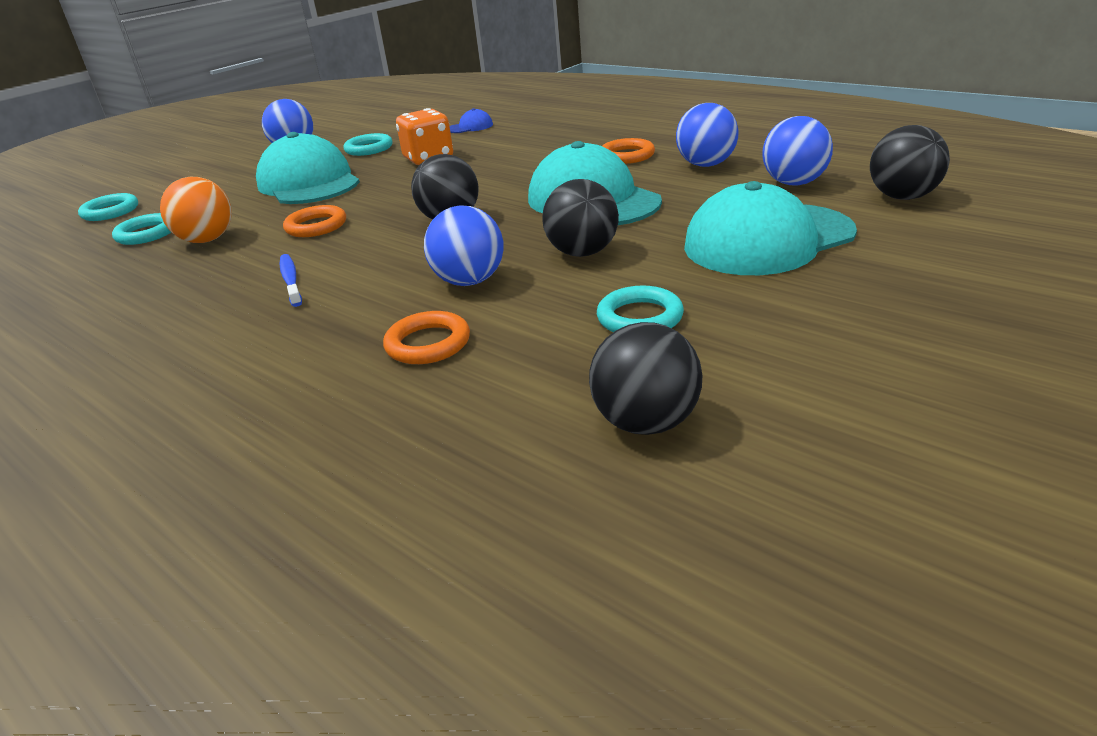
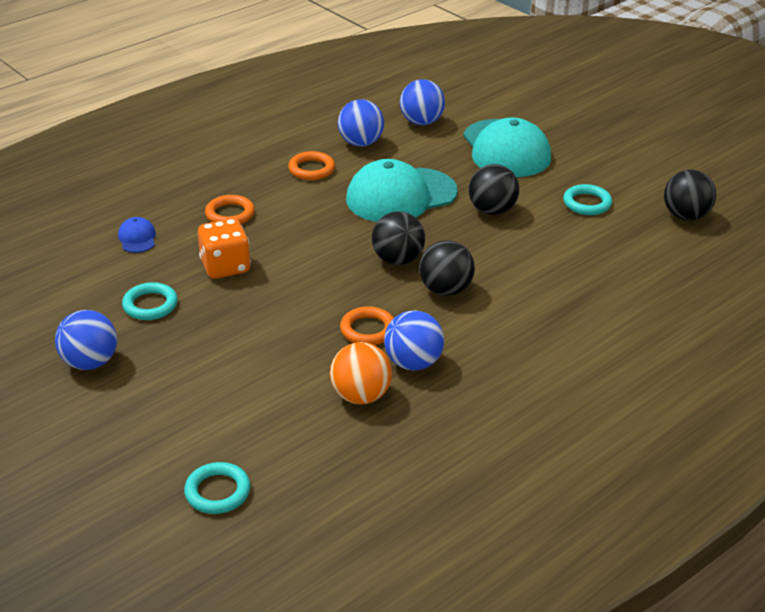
camera: 85 degrees left, 5 degrees up
turquoise ring [112,213,171,245] -> none
turquoise cap [256,132,360,204] -> none
blue toothbrush [279,254,302,307] -> none
orange ring [383,311,470,364] -> orange ring moved to [205,195,255,224]
blue ball [424,205,504,286] -> blue ball moved to [384,310,444,371]
black ball [870,125,950,200] -> black ball moved to [419,240,475,296]

